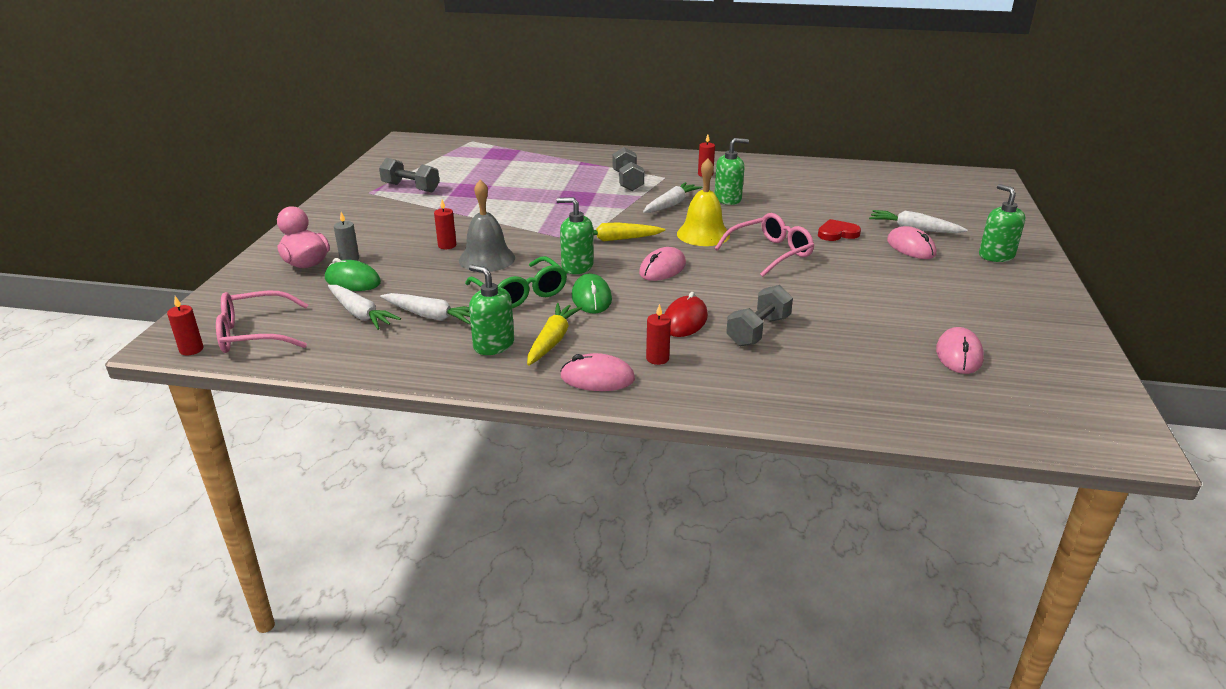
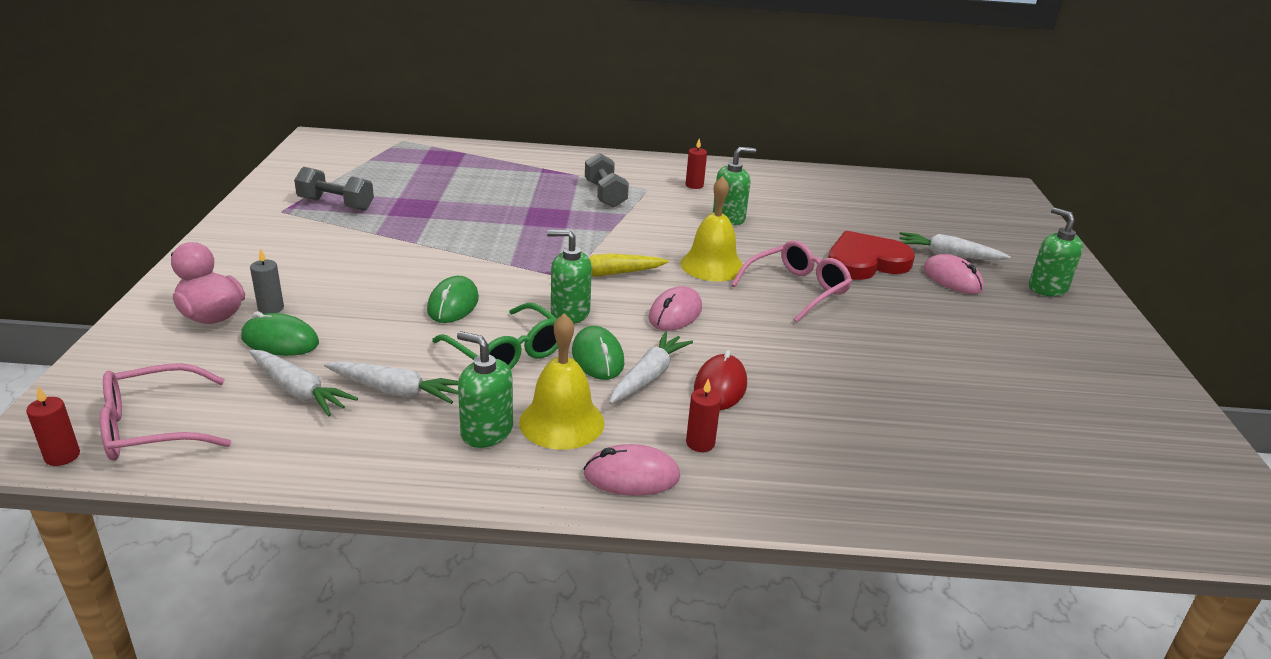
camera: 10 degrees left, 0 degrees up
red candle [434,200,456,249] -> none
grey bell [459,179,515,272] -> green mouse [427,276,479,323]
yellow carrot [527,303,582,366] -> yellow bell [519,313,604,450]
white carrot [643,182,702,213] -> white carrot moved to [609,332,693,404]
grey dumbbell [726,285,793,346] -> none
red heart [818,219,861,241] -> red heart [828,231,915,280], size x1.79
pink mouse [936,327,984,374] -> none

